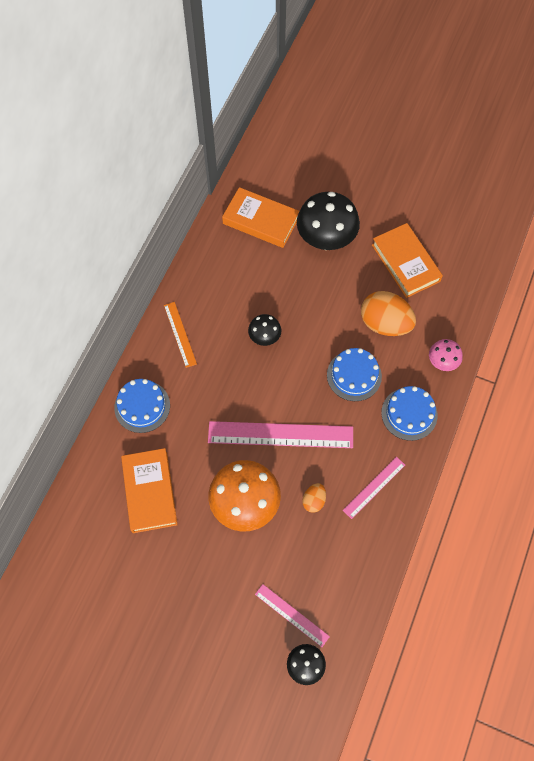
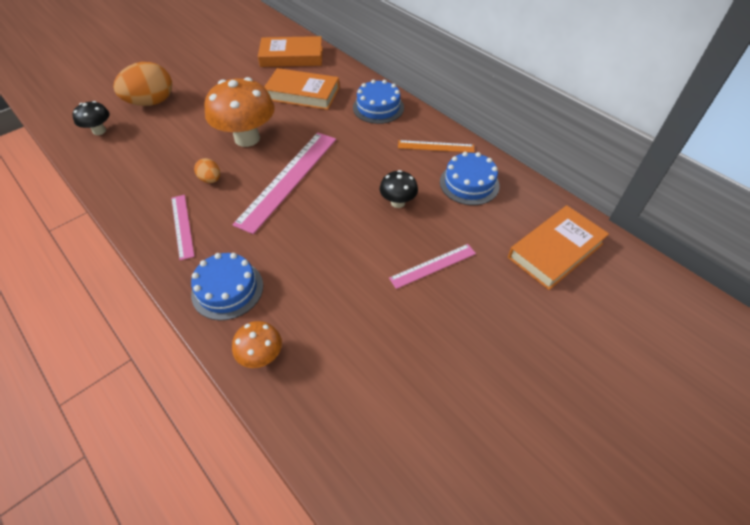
camera: 115 degrees right, 15 degrees down
pink ruler [255,584,330,647] -> pink ruler moved to [389,244,476,289]
black mushroom [297,192,360,250] -> none
blue cake [327,348,382,401] -> blue cake moved to [440,152,500,205]
orange egg [361,291,416,336] -> orange egg moved to [113,62,172,106]
orange book [372,223,443,298] -> orange book moved to [258,36,323,67]
pink mushroom [429,339,463,371] -> orange mushroom [232,321,282,368]

